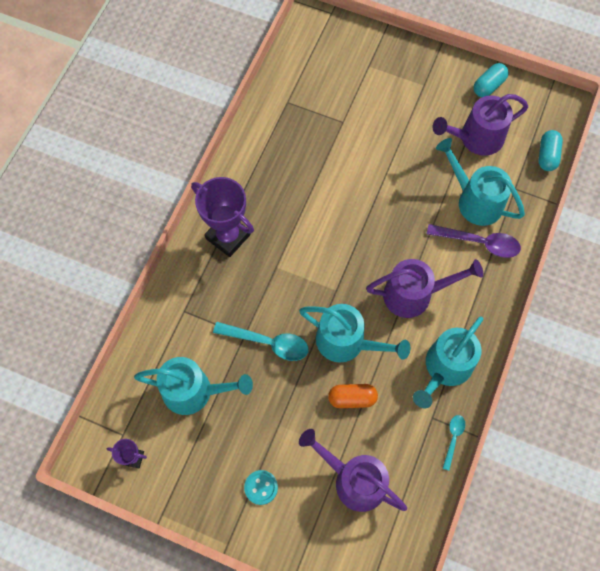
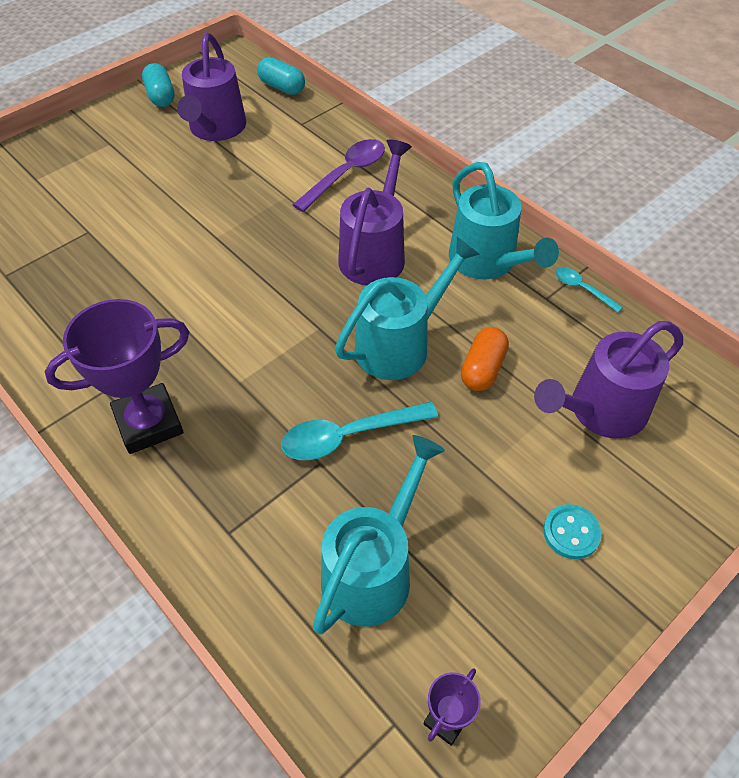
camera: 65 degrees left, 15 degrees down
turquoise spoon [213,322,309,361] -> turquoise spoon turned 150 degrees counterclockwise [281,402,438,460]
turquoise watering can [436,138,525,226] -> none

